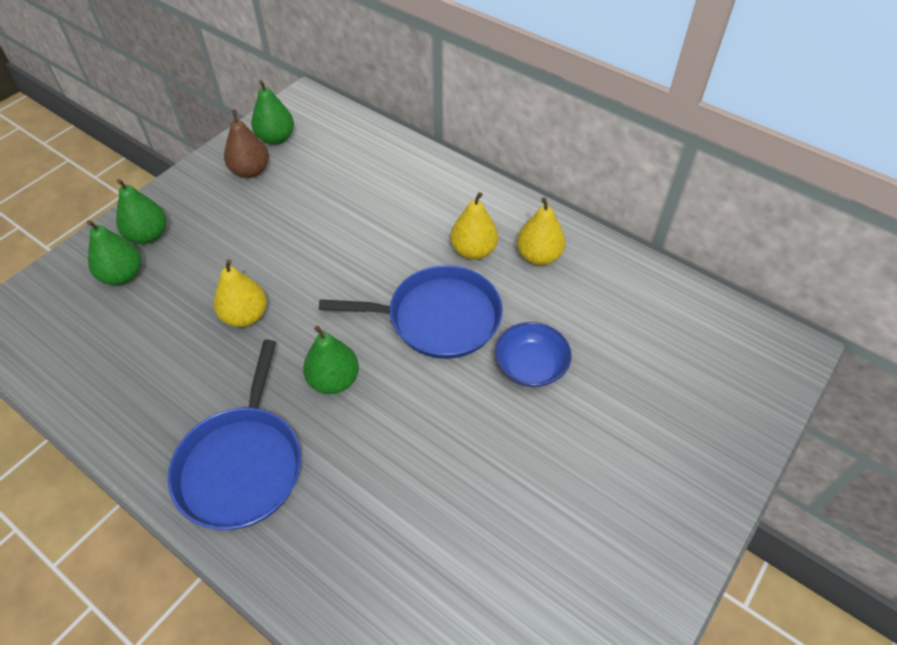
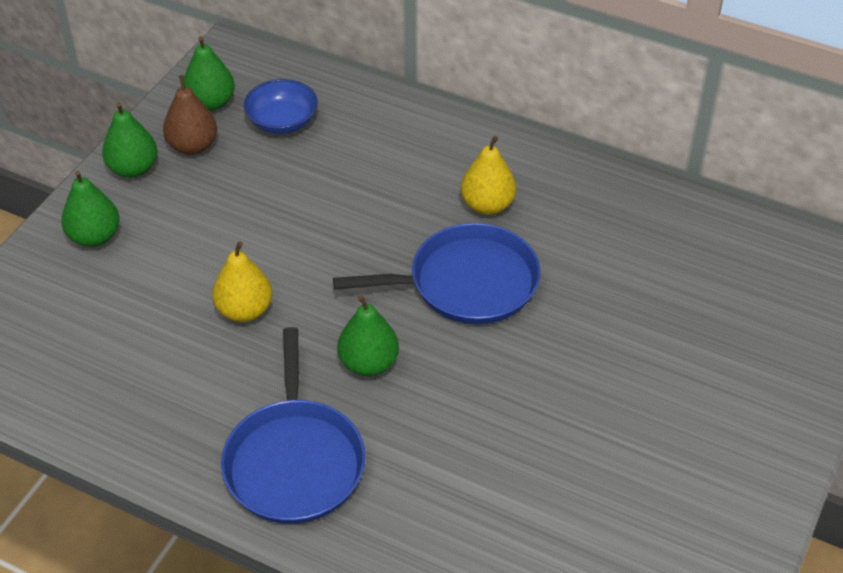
camera: 10 degrees left, 5 degrees down
green pear [87,220,141,285] -> green pear moved to [102,102,158,178]
blue bowl [495,322,572,387] -> blue bowl moved to [244,79,318,134]
yellow pear [517,198,565,265] -> none

